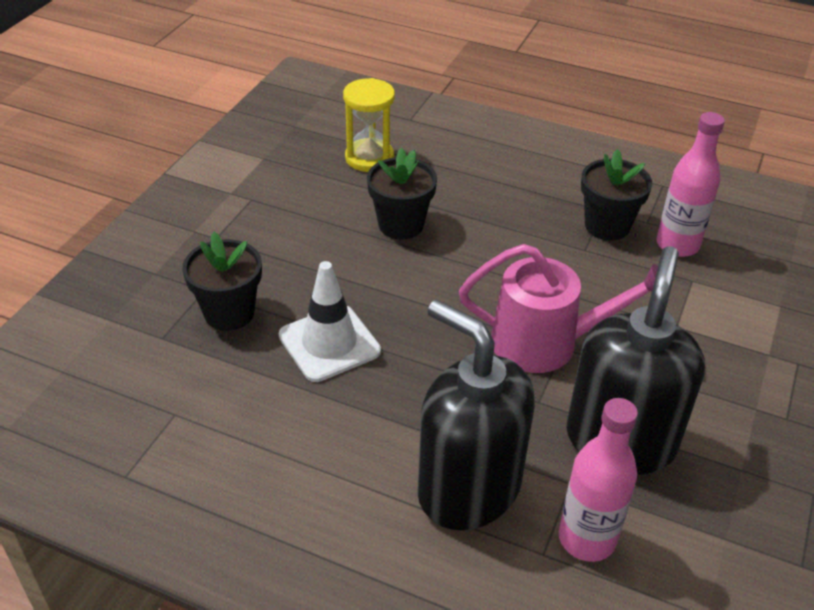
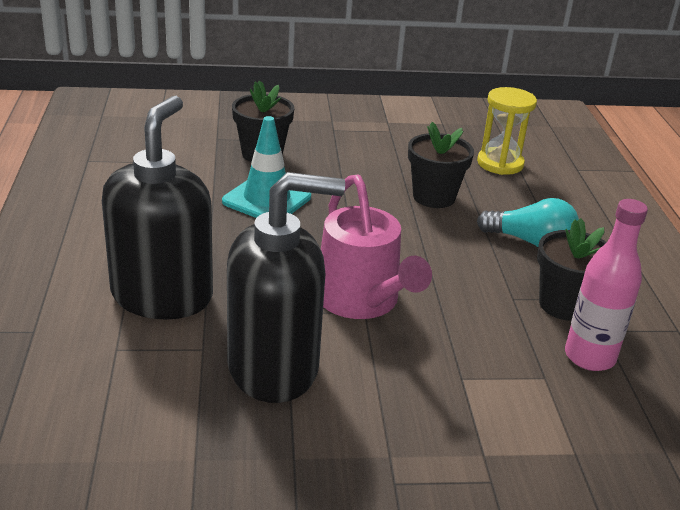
camera: 60 degrees right, 10 degrees down
white traffic cone [279,261,381,382] -> turquoise traffic cone [222,116,311,218]
pink bottle [559,398,638,562] -> none
none -> turquoise light bulb [477,198,579,247]

